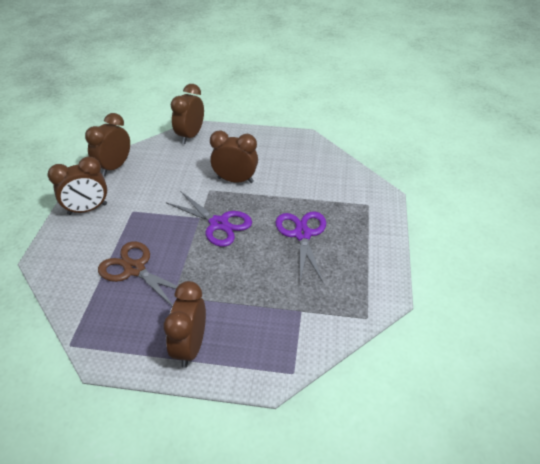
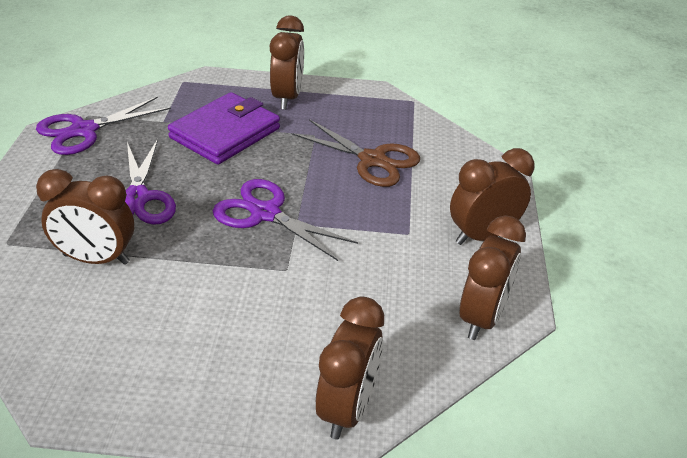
camera: 175 degrees right, 5 degrees down
brown clock [210,131,258,183] -> brown clock moved to [36,169,134,265]
none -> purple scissors [36,96,171,155]
none -> purple wallet [168,92,280,164]

